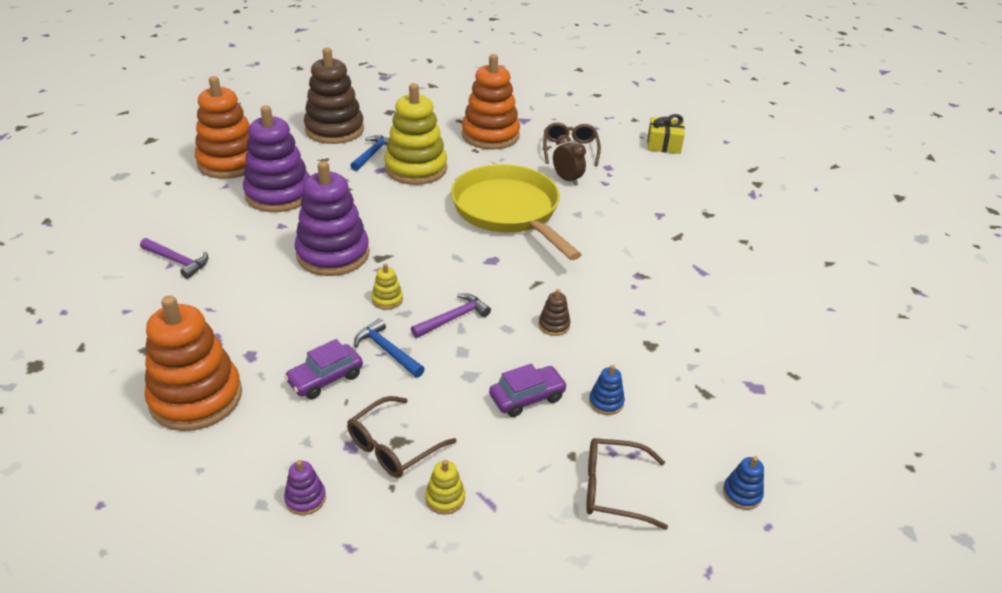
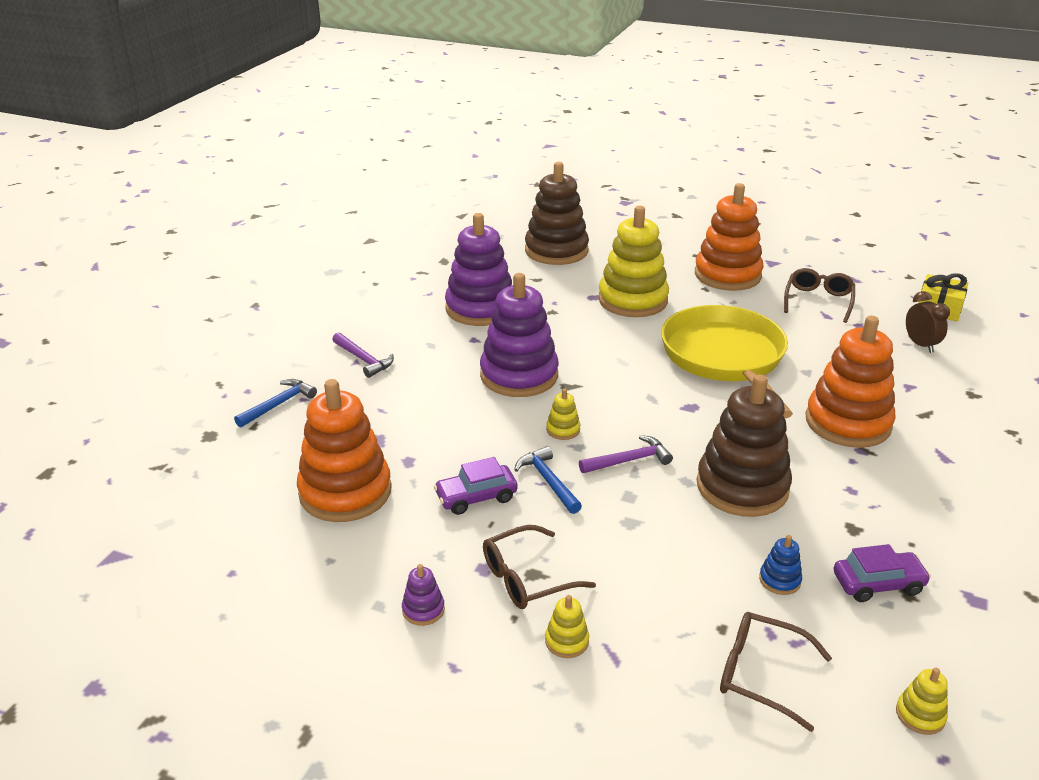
camera: 20 degrees right, 5 degrees down
orange stacking toy [195,76,250,179] -> orange stacking toy moved to [806,316,896,448]
blue hammer [350,135,390,171] -> blue hammer moved to [234,379,317,428]
purple car [489,364,567,417] -> purple car moved to [834,544,931,602]
brown stacking toy [539,289,571,336] -> brown stacking toy [697,374,792,517], size x2.49
brown clock [553,135,586,186] -> brown clock moved to [906,291,950,353]
blue stacking toy [723,456,764,510] -> yellow stacking toy [896,668,948,735]

